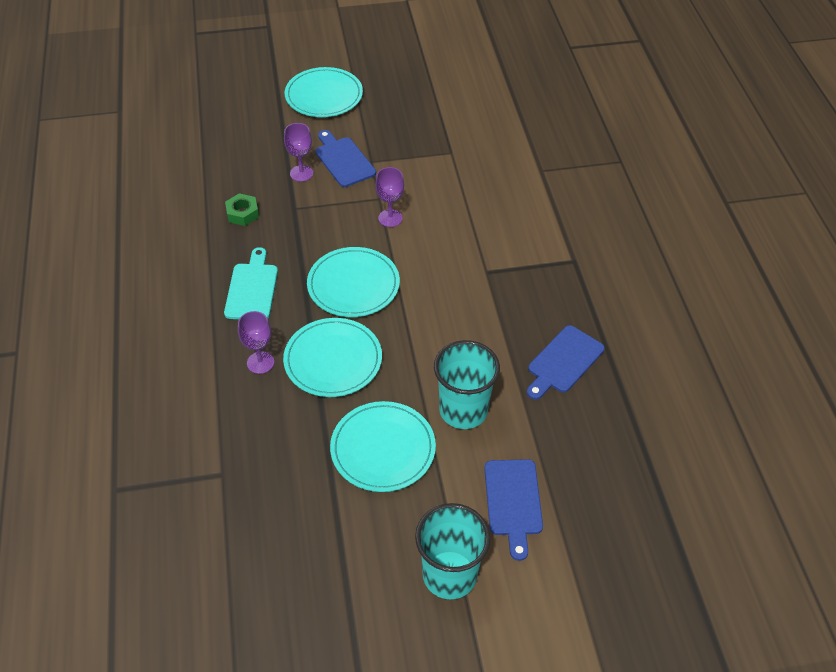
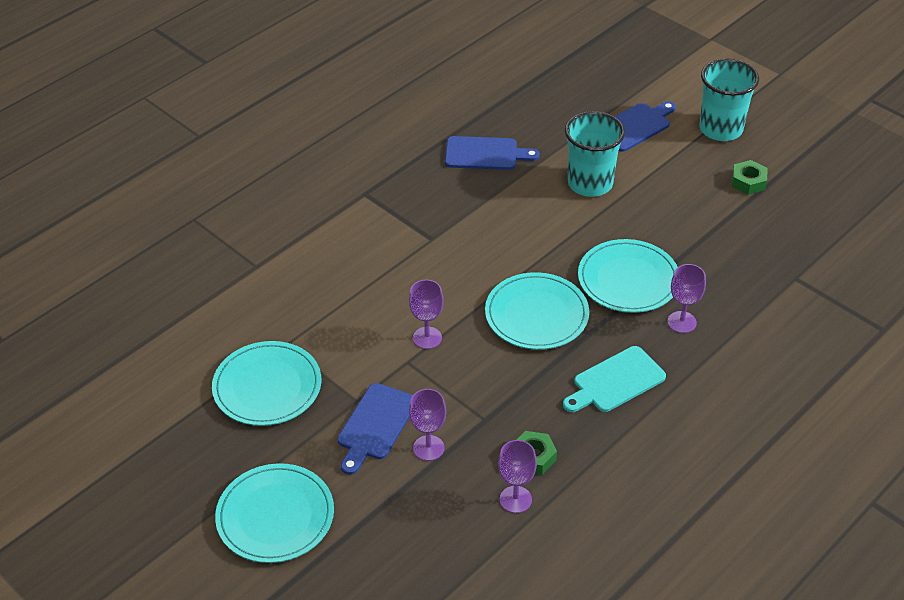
camera: 125 degrees left, 5 degrees down
turquoise plate [330,401,436,492] -> turquoise plate moved to [212,341,321,426]
none -> purple goblet [498,440,537,513]
none -> green nut [732,160,767,195]

